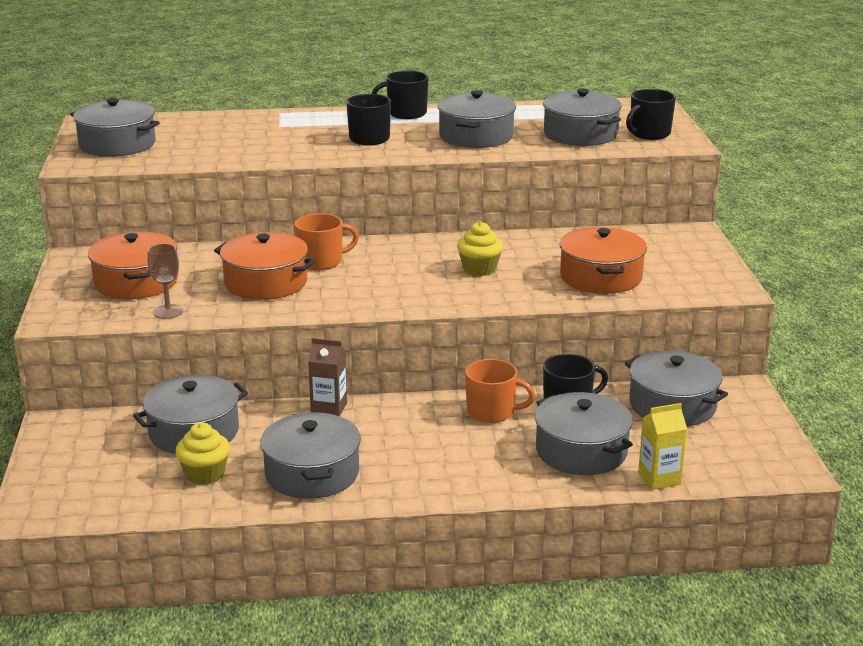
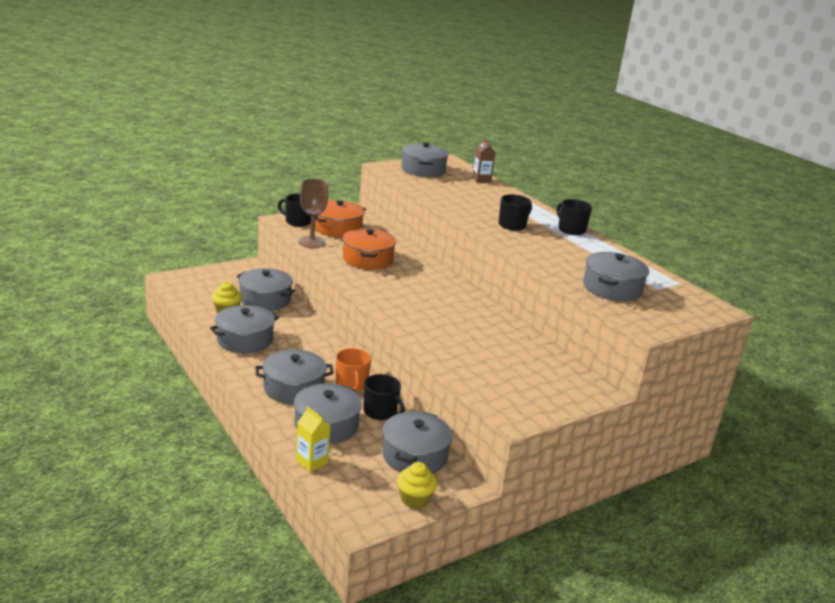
camera: 60 degrees right, 0 degrees up
brown goblet [148,243,183,319] -> brown goblet [298,178,328,248], size x1.60
orange mug [294,213,359,270] -> none
brown carton [308,338,347,416] -> brown carton moved to [472,138,496,183]
grey pot [437,90,516,148] -> grey pot moved to [255,349,334,404]
yellow cupcake [457,222,503,276] -> yellow cupcake moved to [397,462,437,509]
orange pot [559,227,647,294] -> none
black mug [626,89,676,140] -> black mug moved to [278,194,311,227]

